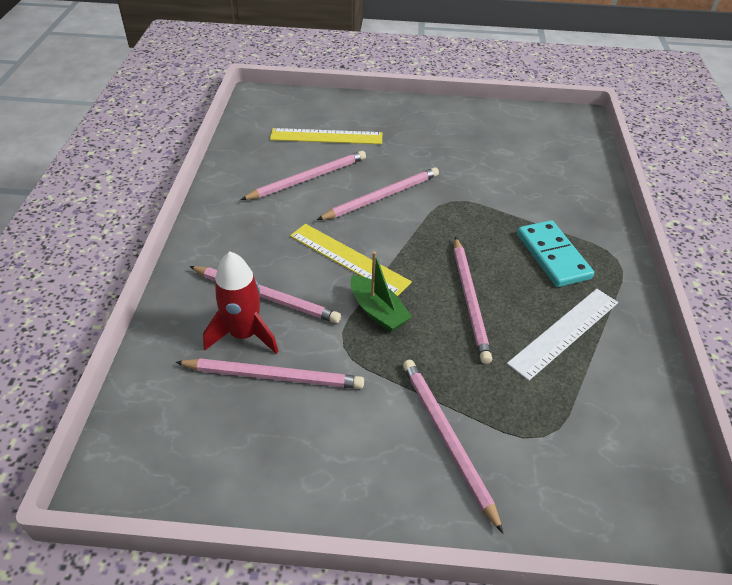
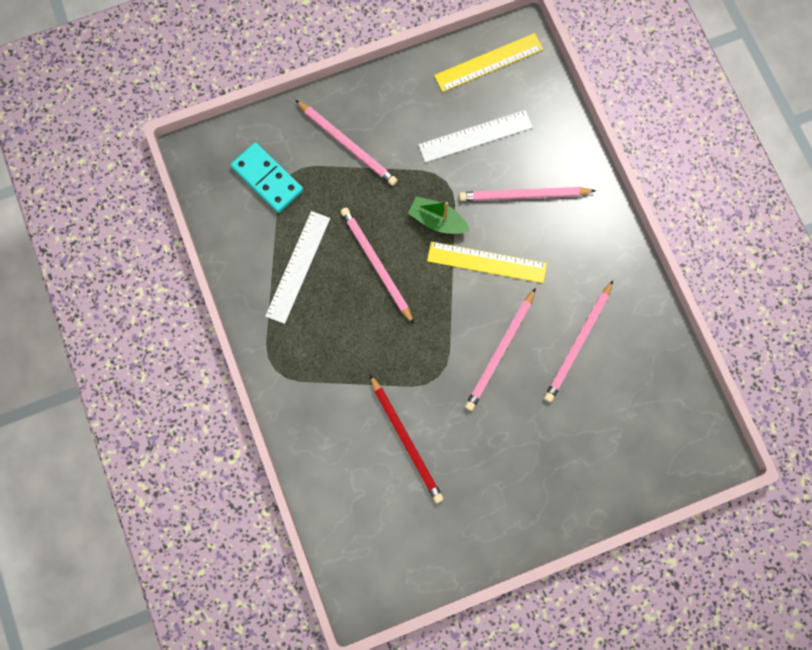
camera: 155 degrees right, 30 degrees up
pink pencil [176,358,364,389] -> white ruler [418,110,533,163]
red rocket [203,252,279,354] -> none
yellow ruler [270,128,382,144] -> yellow ruler moved to [434,33,543,92]
turquoise domino [517,220,594,287] -> turquoise domino moved to [231,142,303,213]
none -> red pencil [370,375,444,503]

